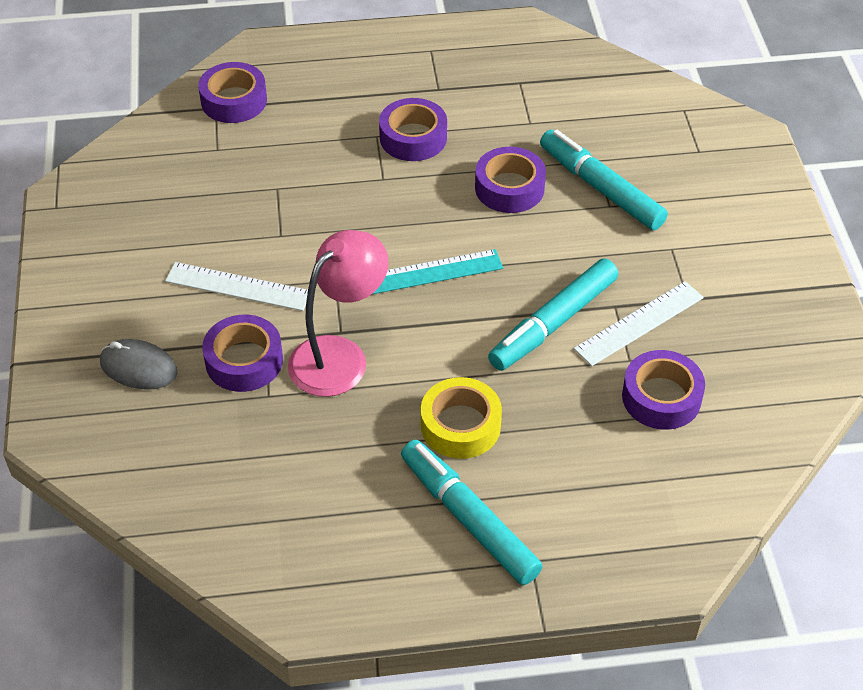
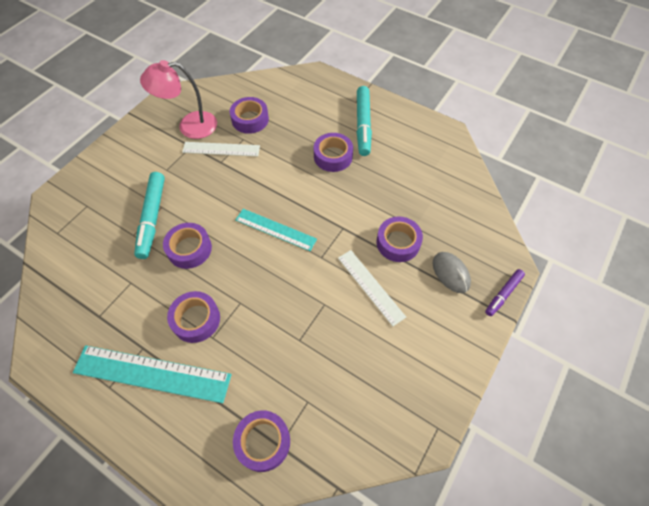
camera: 140 degrees left, 10 degrees up
pink lamp [288,230,389,397] -> pink lamp moved to [140,60,217,139]
yellow tape [421,377,502,459] -> purple tape [314,133,353,172]
turquoise marker [488,258,618,371] -> none
none -> turquoise ruler [73,345,232,403]
none -> purple marker [485,269,525,316]

